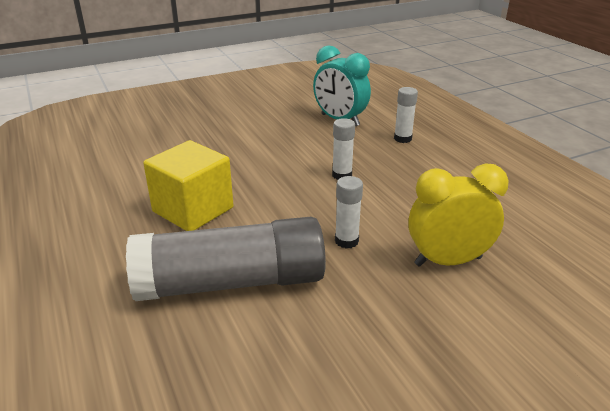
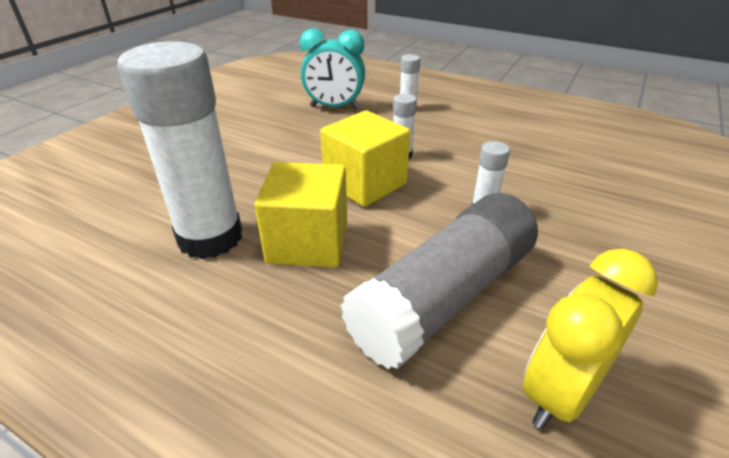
camera: 35 degrees left, 5 degrees up
yellow clock [408,163,509,267] -> yellow clock moved to [523,249,658,429]
none -> white glue stick [117,41,242,259]
none -> yellow cube [320,110,410,207]

